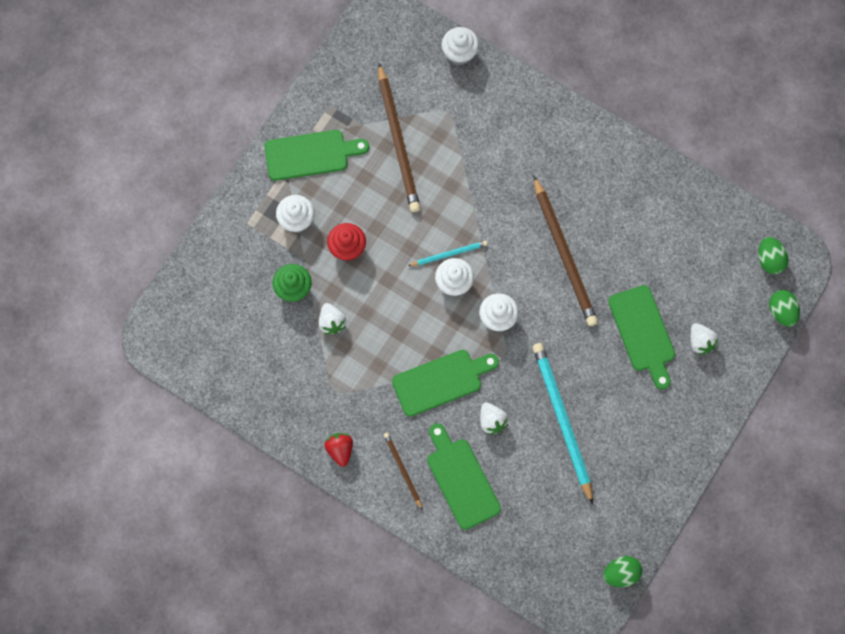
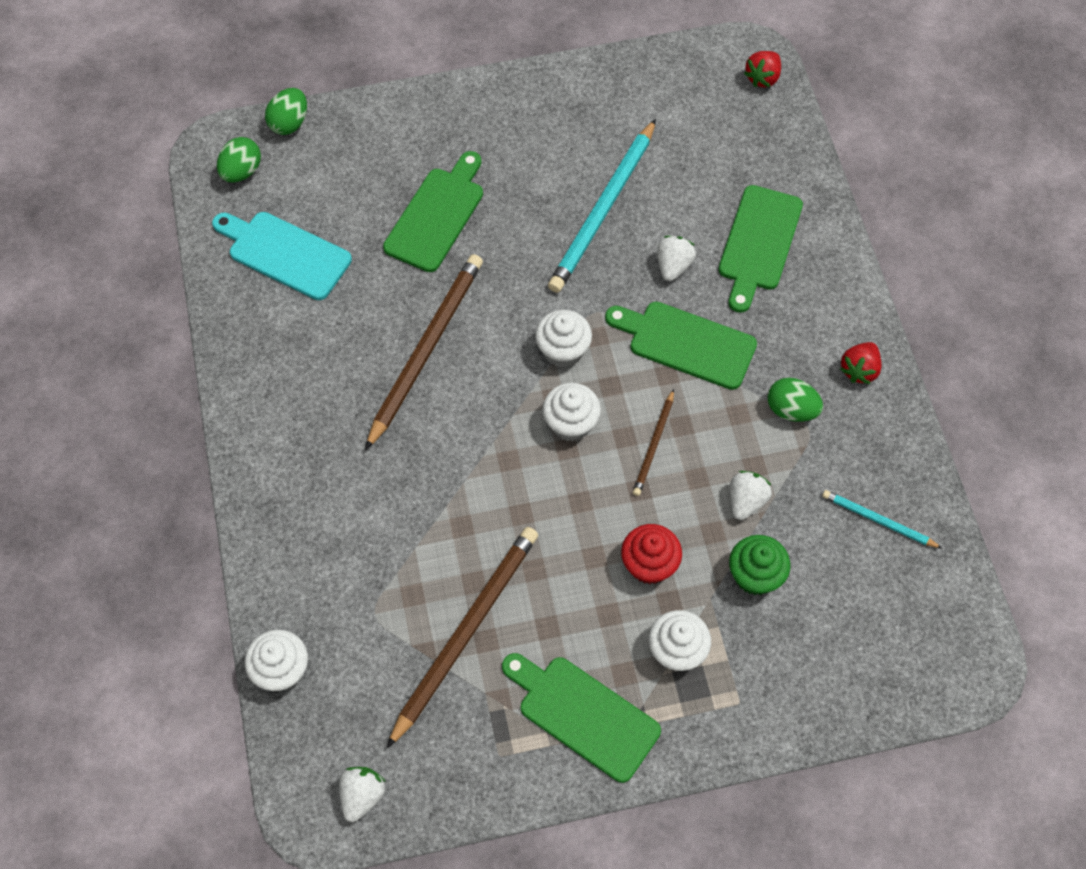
camera: 135 degrees left, 10 degrees down
brown pencil [384,433,423,511] -> brown pencil moved to [633,389,674,496]
turquoise pencil [408,241,488,266] -> turquoise pencil moved to [822,490,942,548]
green egg [603,556,642,587] -> green egg moved to [768,378,823,422]
white strawberry [690,323,718,355] -> white strawberry moved to [339,767,386,822]
none -> turquoise cutting board [212,212,352,300]
none -> red strawberry [744,51,781,87]

